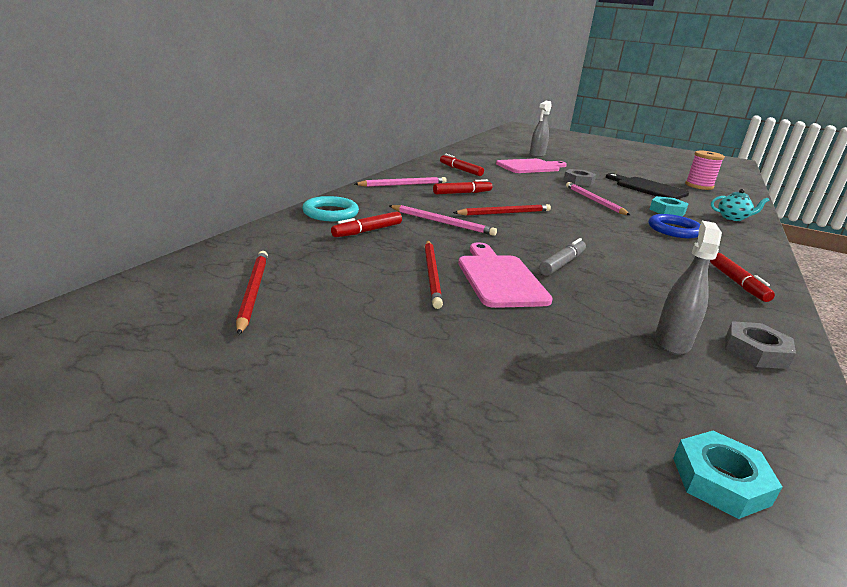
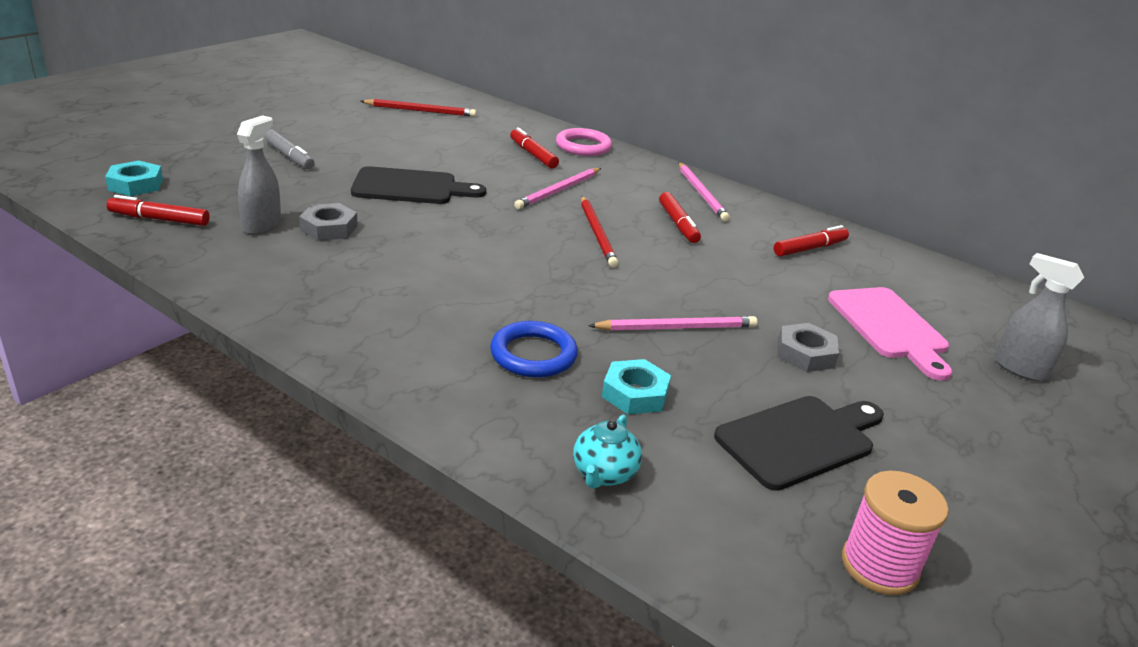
camera: 100 degrees right, 5 degrees up
turquoise ring [302,196,359,221] -> pink ring [556,128,612,156]
red pencil [425,241,443,309] -> none
pink cutting board [458,242,553,308] -> black cutting board [351,166,486,204]
grey marker [539,238,586,276] -> grey marker moved to [265,129,314,169]
grey spray bottle [655,221,722,355] -> grey spray bottle turned 105 degrees counterclockwise [237,115,281,235]
red marker [710,253,775,302] -> red marker moved to [107,195,210,226]
grey nut [725,321,796,369] -> grey nut moved to [299,203,358,241]

